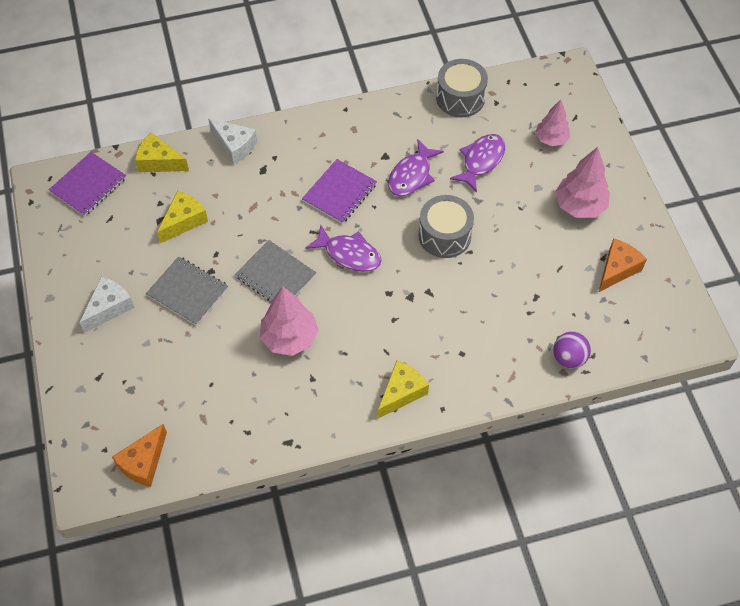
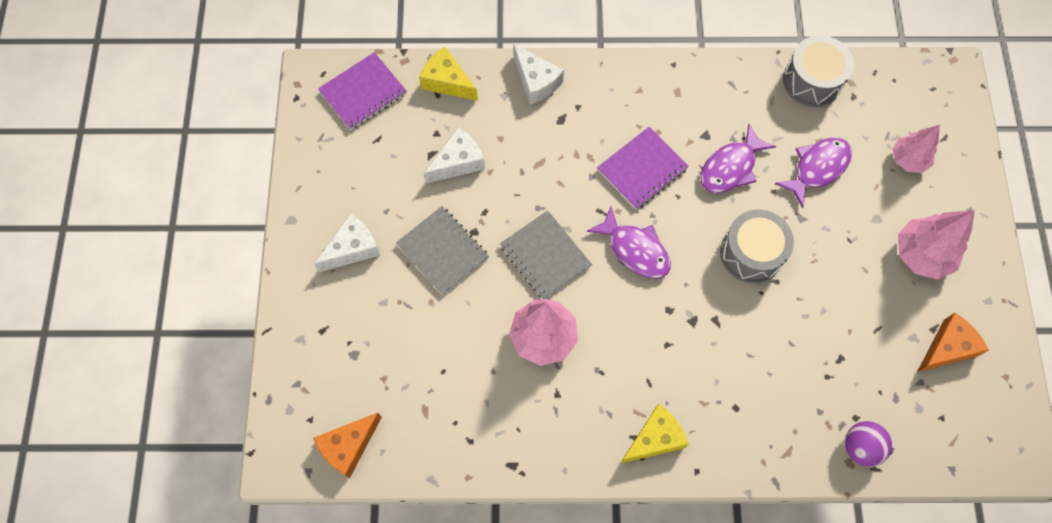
camera: 15 degrees right, 10 degrees up
yellow cheese [157,191,208,243] -> white cheese [424,127,485,183]

